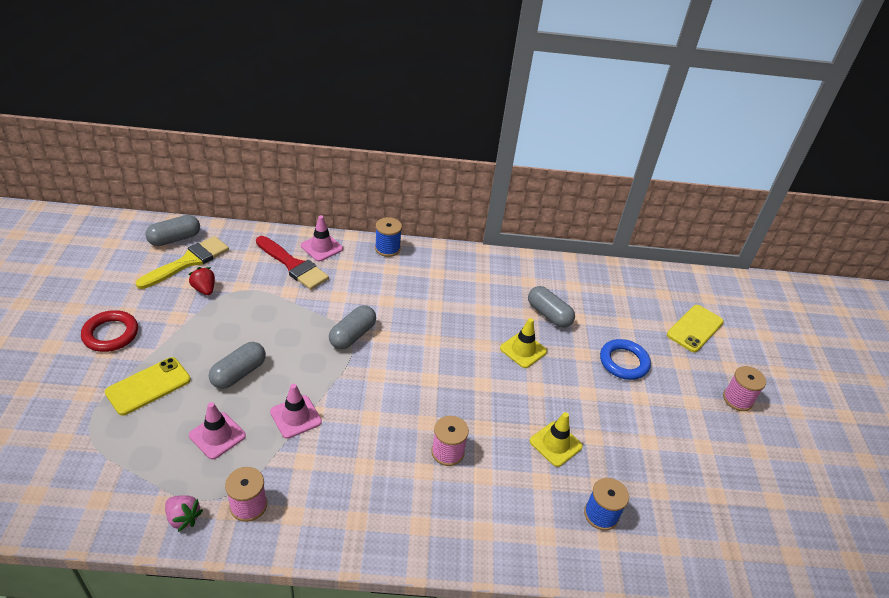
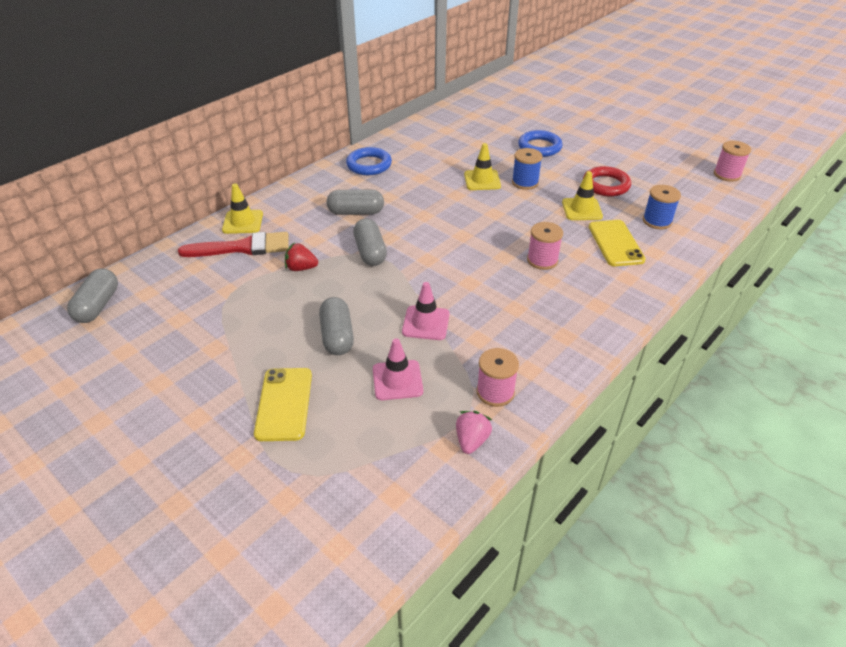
camera: 45 degrees left, 0 degrees up
red ring [81,310,138,352] -> red ring moved to [583,166,631,196]
yellow brush [136,236,229,289] -> none
pink strawberry [165,495,203,532] -> pink strawberry turned 60 degrees counterclockwise [456,411,492,454]
red strawberry [188,267,215,295] -> red strawberry moved to [285,242,318,271]
pink traffic cone [301,215,343,262] -> yellow traffic cone [222,183,263,234]
blue spool [375,217,402,257] -> blue spool moved to [512,148,542,190]
grey capsule [528,286,575,328] -> grey capsule moved to [326,189,384,215]
yellow phone [667,305,724,352] -> yellow phone moved to [589,220,646,266]
pink spool [723,366,766,411] -> pink spool moved to [714,141,751,182]
none -> blue ring [346,147,392,175]

